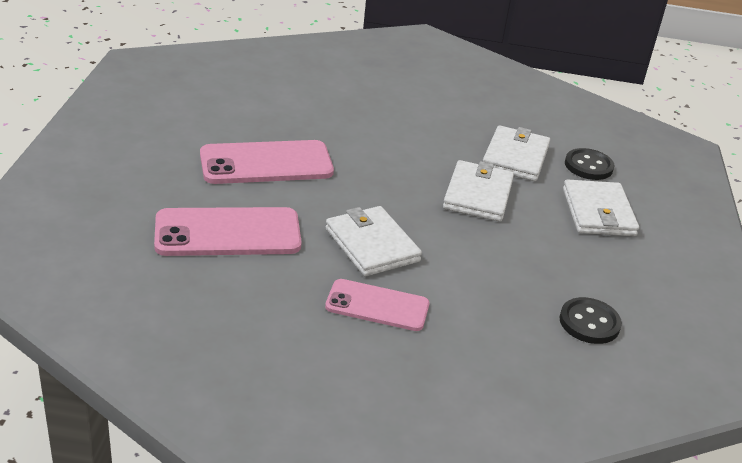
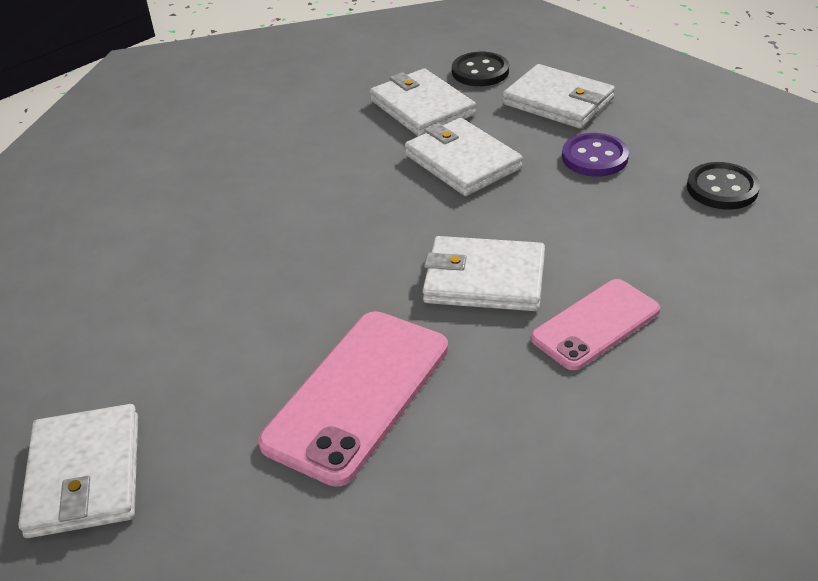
camera: 45 degrees left, 5 degrees up
pink phone [200,140,334,184] -> none
none -> white wallet [18,404,138,538]
none -> purple button [562,133,629,177]

